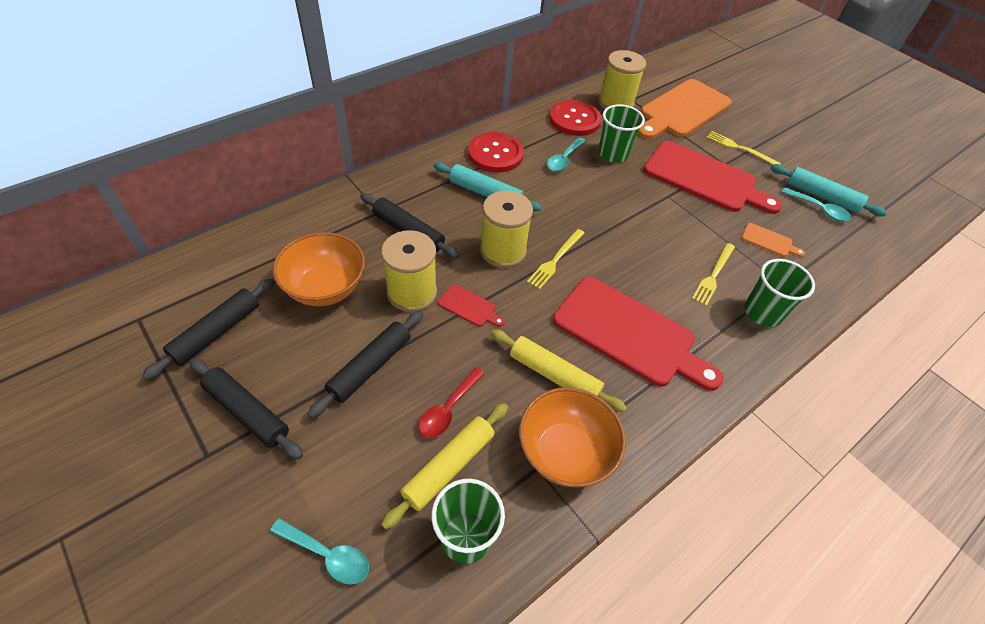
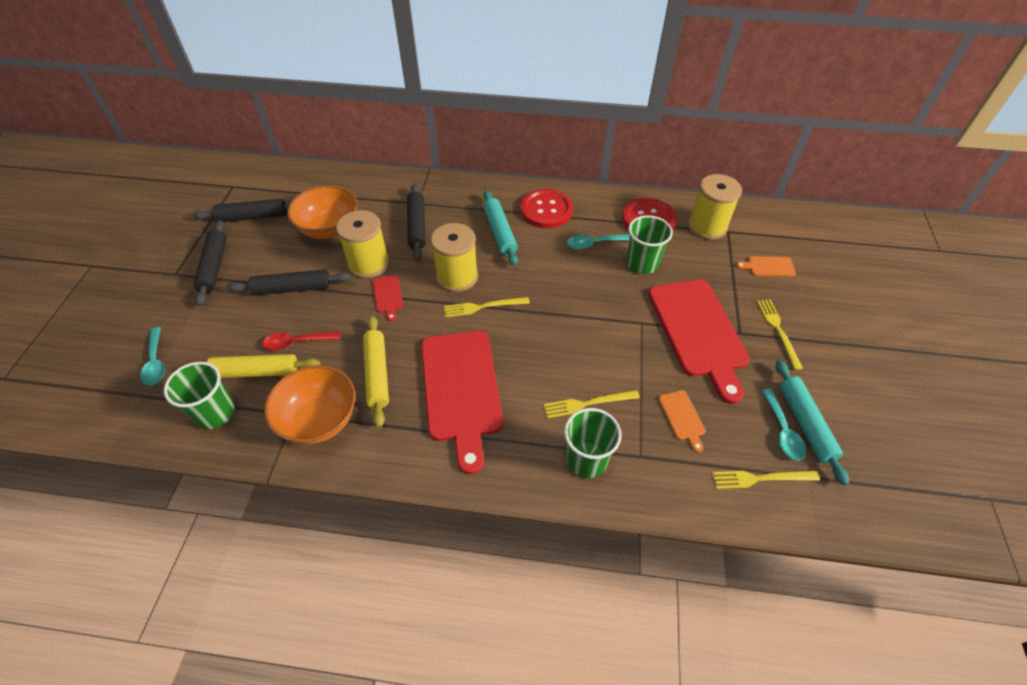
camera: 50 degrees right, 0 degrees up
orange cutting board [638,79,732,139] -> orange cutting board [736,256,796,277], size x0.41
none -> yellow fork [712,471,820,489]

